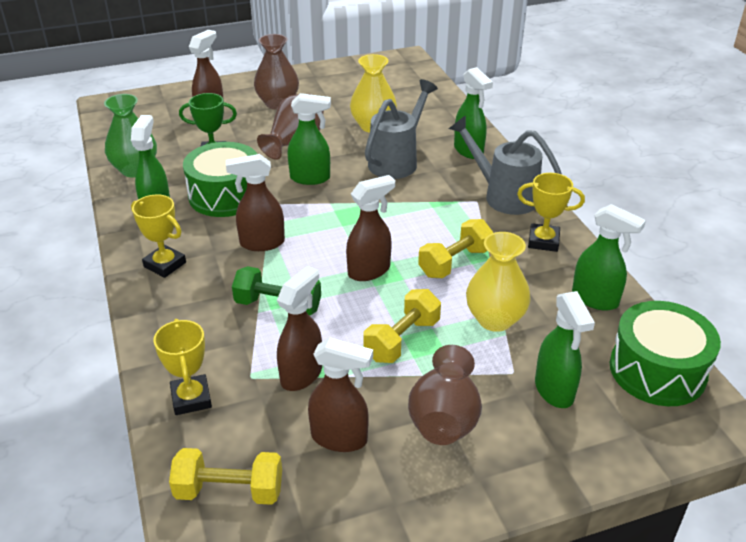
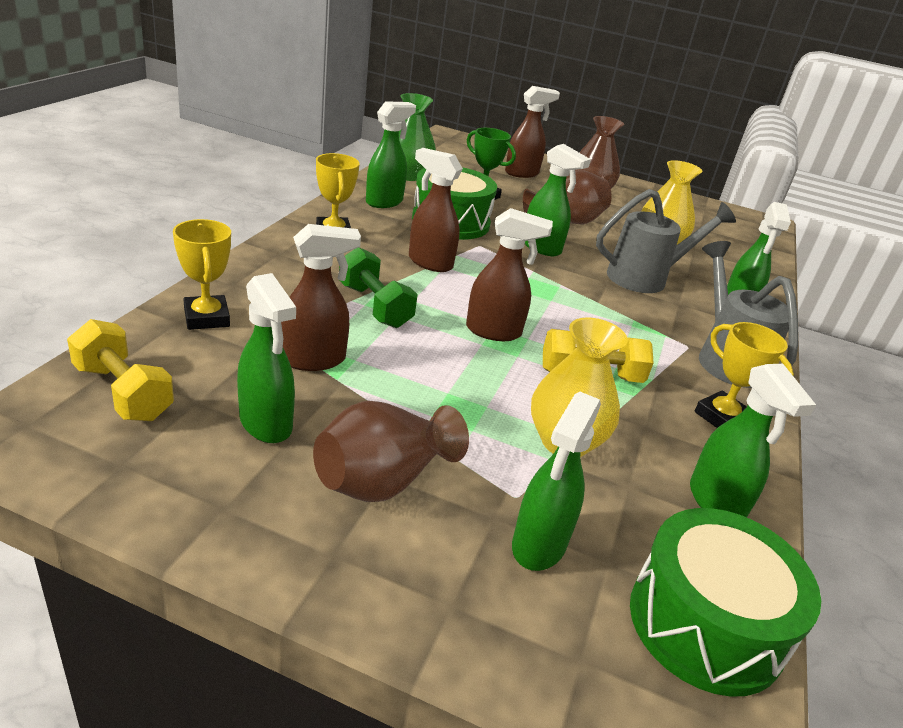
camera: 35 degrees right, 5 degrees down
yellow trophy [153,319,212,415] -> yellow trophy turned 45 degrees counterclockwise [173,219,231,330]
brown spray bottle [308,338,373,452] -> green spray bottle [237,273,296,443]
yellow dumbbell [363,289,441,363] -> none

